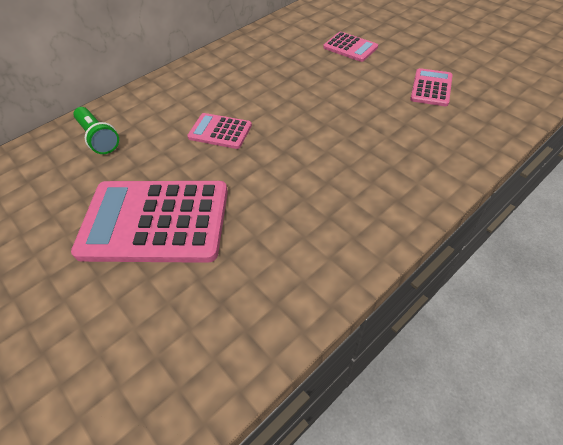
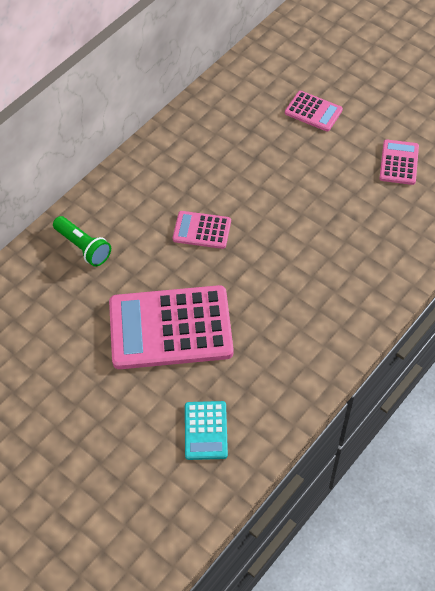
camera: 10 degrees left, 5 degrees up
none -> turquoise calculator [185,401,228,460]

